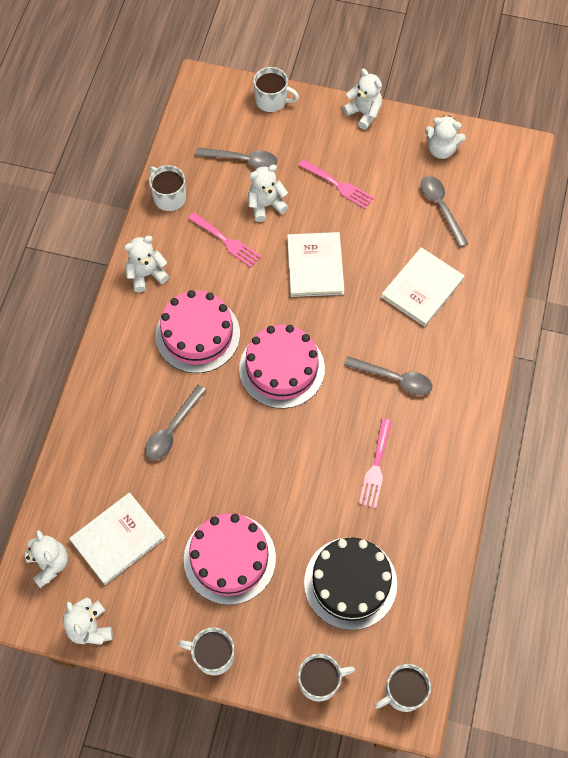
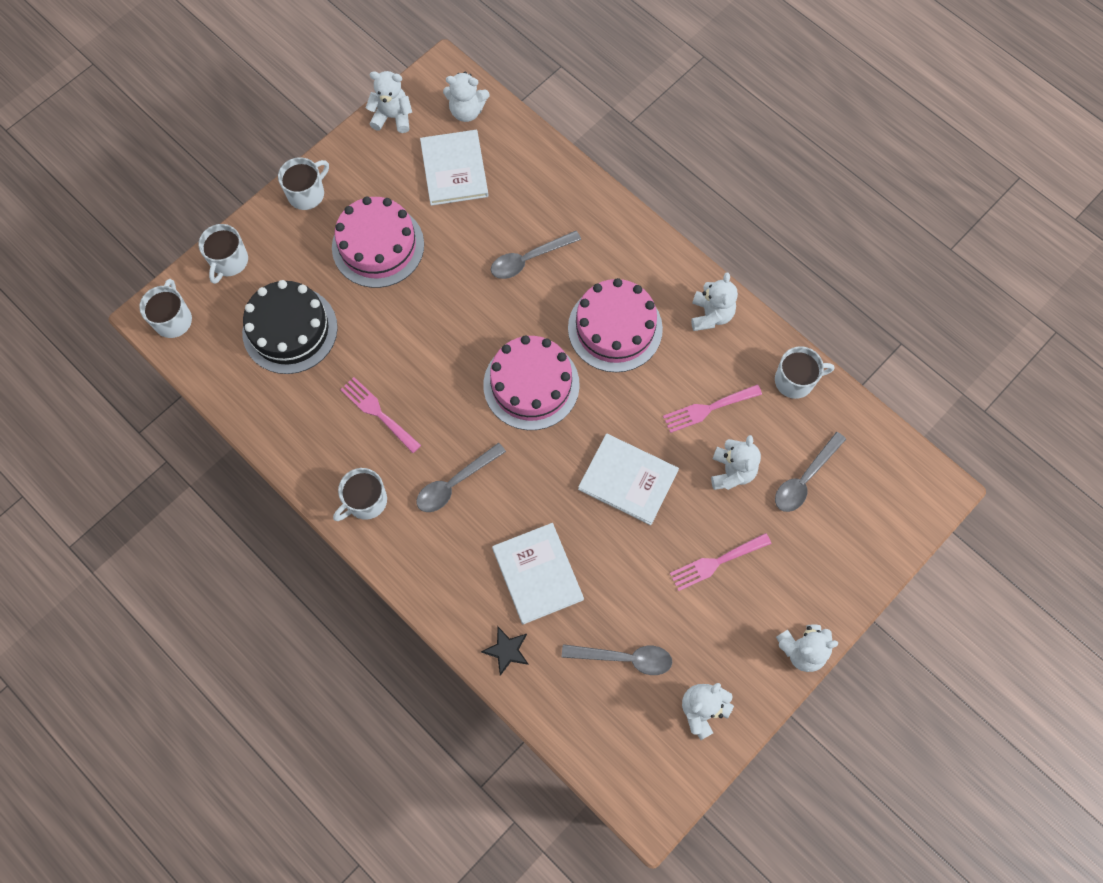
camera: 120 degrees right, 5 degrees up
grey spoon [145,385,206,460] -> grey spoon turned 90 degrees counterclockwise [491,231,581,279]
white mug [253,67,299,112] -> white mug moved to [333,468,387,521]
none -> black star [481,627,529,676]

